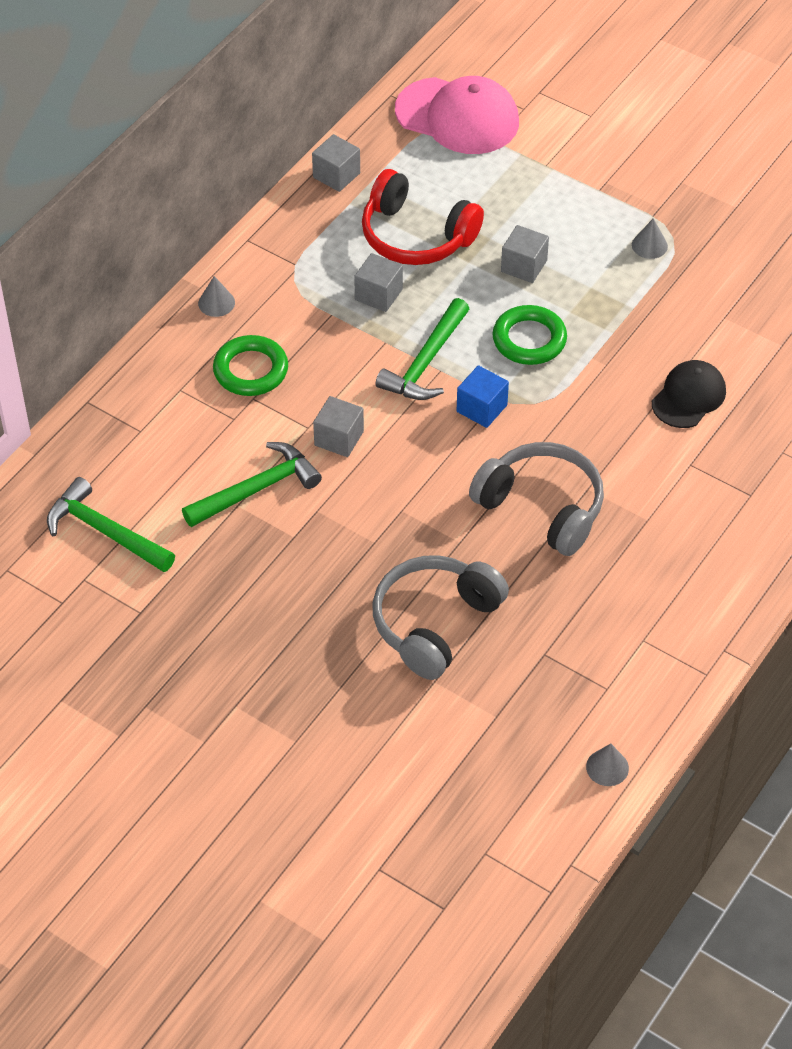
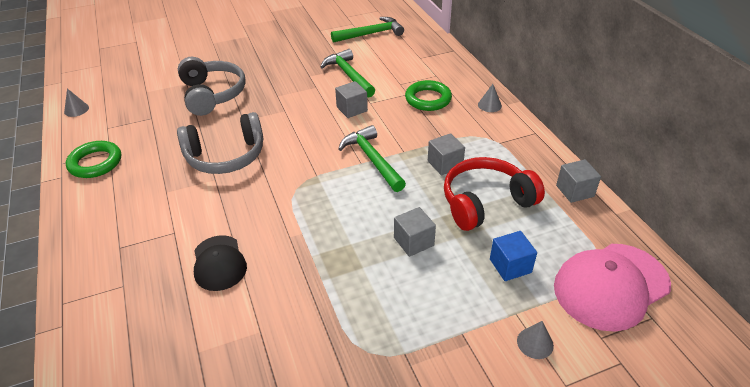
camera: 125 degrees right, 10 degrees down
green hammer [182,442,322,527] -> green hammer turned 150 degrees clockwise [321,49,375,98]
blue cube [457,365,509,428] -> blue cube moved to [490,231,537,281]
green ring [492,305,567,365] -> green ring moved to [66,141,121,178]
grey cone [632,218,668,259] -> grey cone moved to [517,321,554,359]

